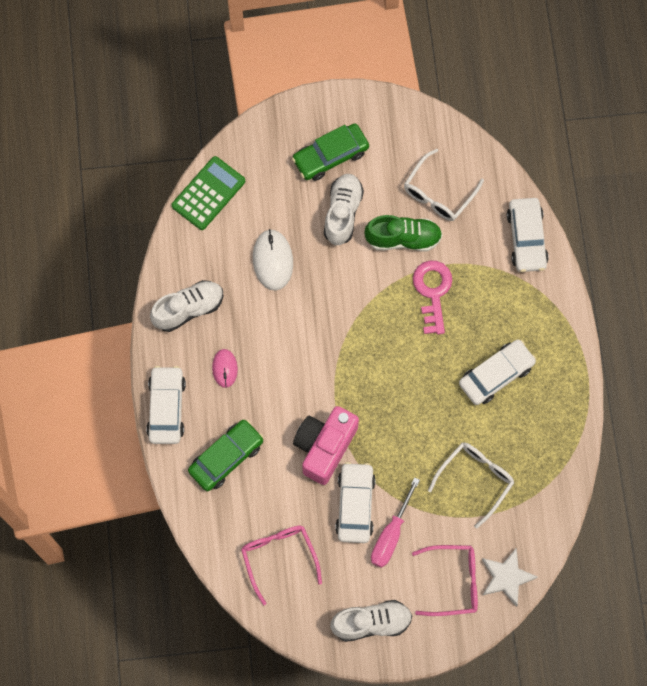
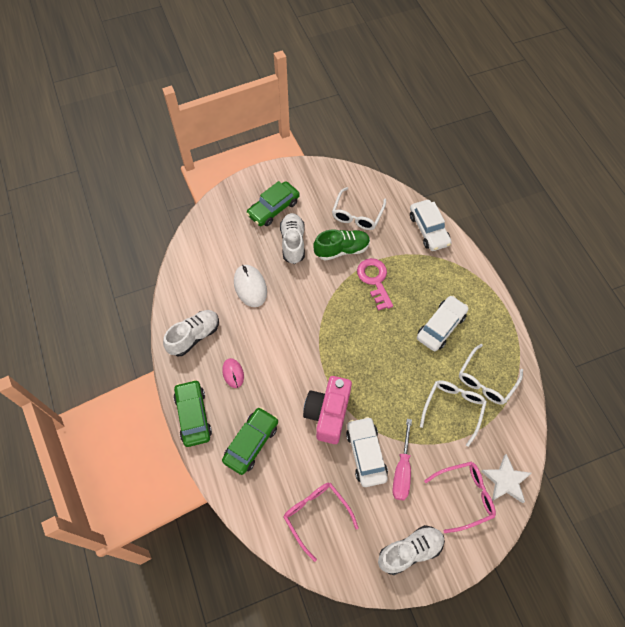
camera: 15 degrees left, 10 degrees down
white car [146,366,186,444] -> green car [174,380,212,447]
green calculator [172,156,245,230] -> none
none -> white glasses [459,344,523,405]

